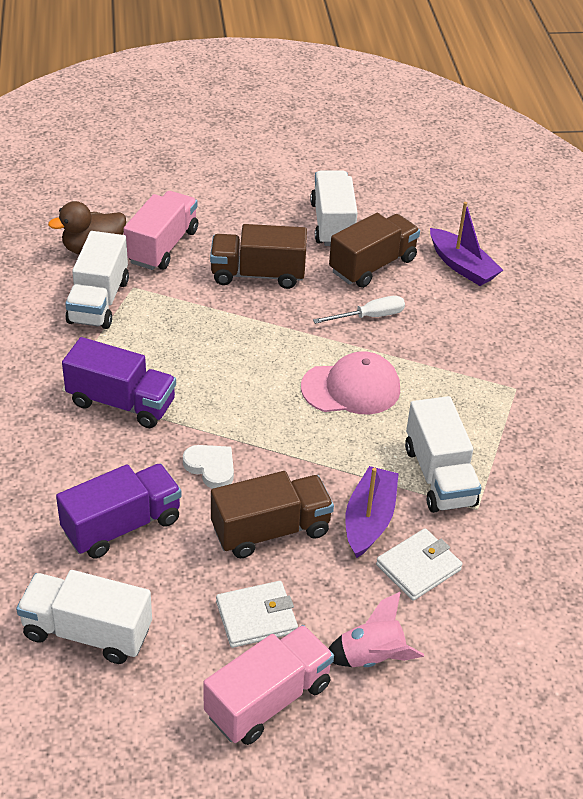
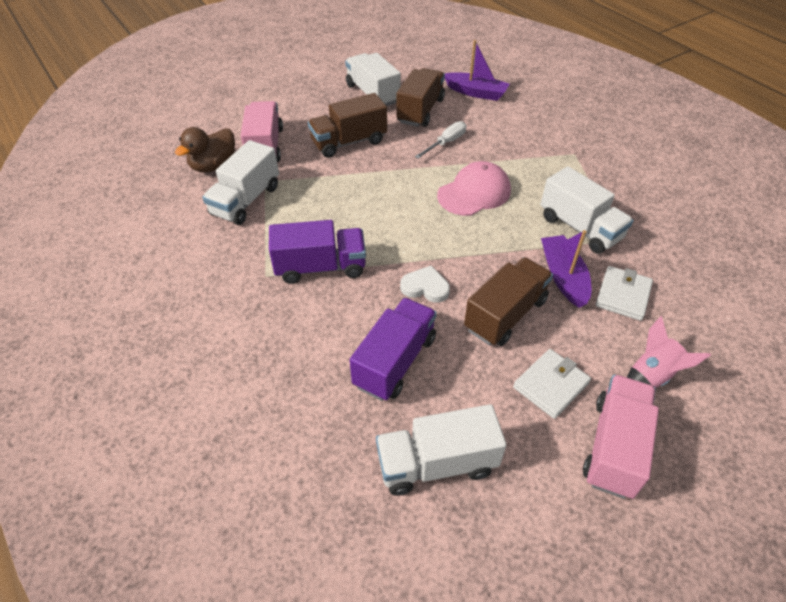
camera: 25 degrees left, 5 degrees up
white truck [65,231,129,329] -> white truck turned 45 degrees clockwise [202,140,279,225]

